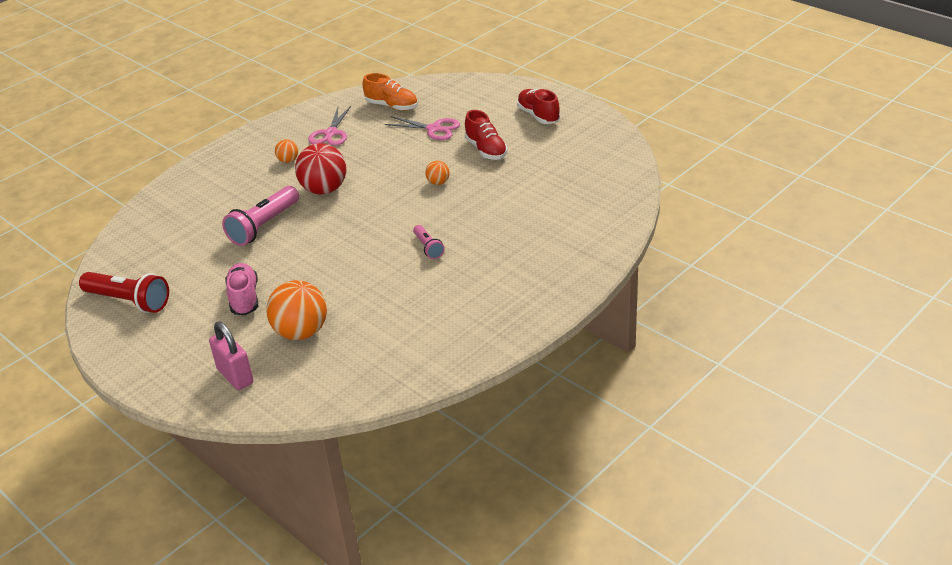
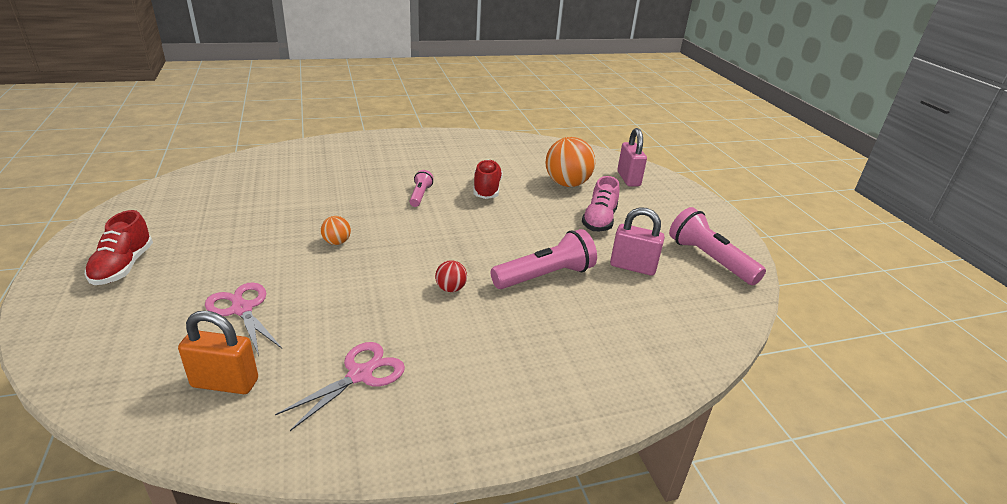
camera: 155 degrees left, 5 degrees down
red flashlight [79,272,169,313] -> pink flashlight [669,207,766,285]
orange ball [275,139,298,163] -> none
red ball [295,143,346,195] -> red ball [435,260,467,292], size x0.48
orange shoe [363,73,418,111] -> orange padlock [178,311,258,394]
red shoe [465,110,508,160] -> red shoe moved to [473,159,503,199]
none -> pink padlock [610,207,665,276]

